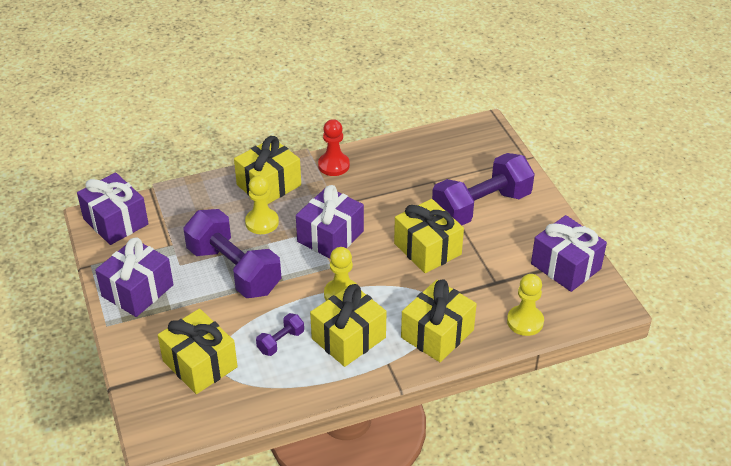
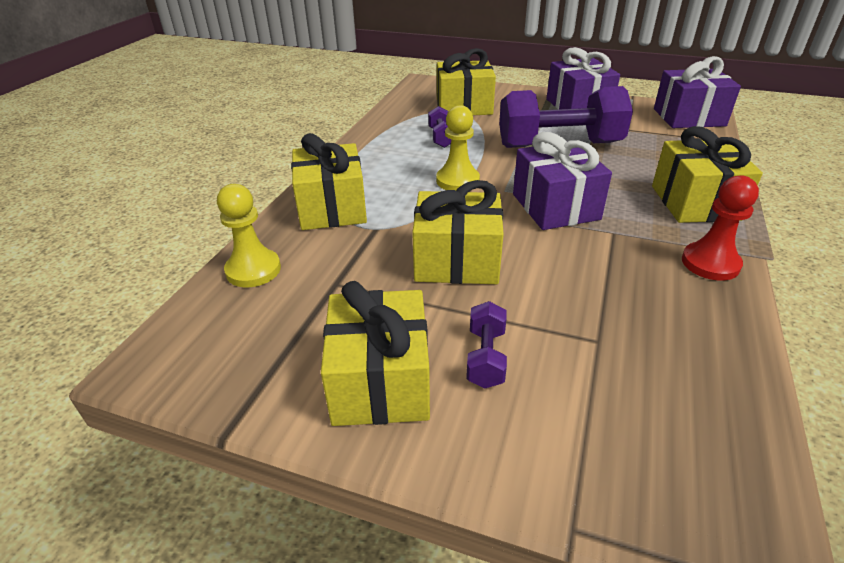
camera: 130 degrees right, 5 degrees down
yellow pawn [245,176,279,234] -> none
yellow gift [310,284,387,367] -> yellow gift moved to [321,281,430,426]
purple dumbbell [432,153,535,225] -> purple dumbbell [466,301,507,388], size x0.44
purple gift [531,215,607,292] -> none

